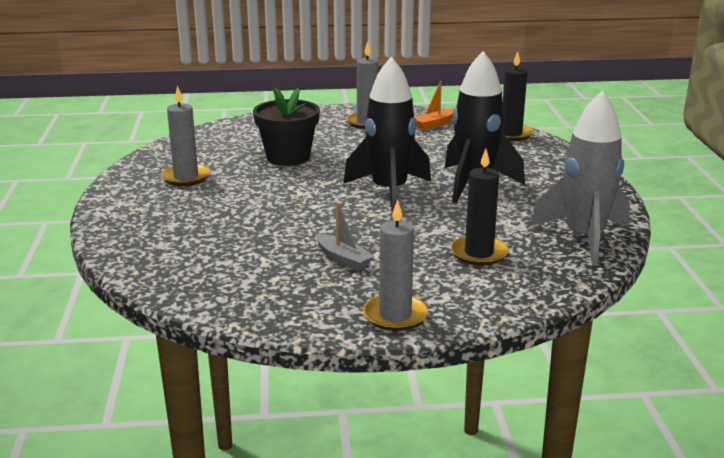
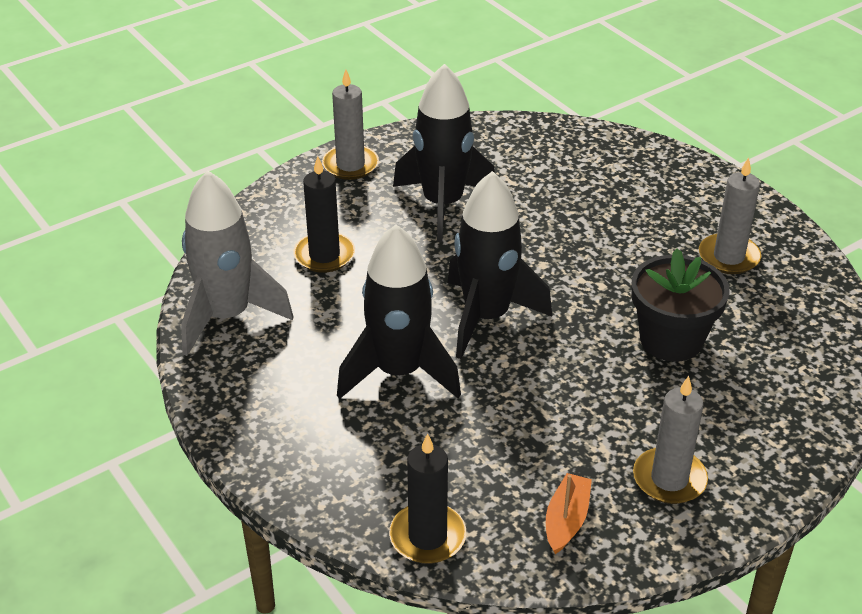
camera: 150 degrees right, 15 degrees up
grey boat [316,202,374,271] -> black rocket [393,64,495,242]

